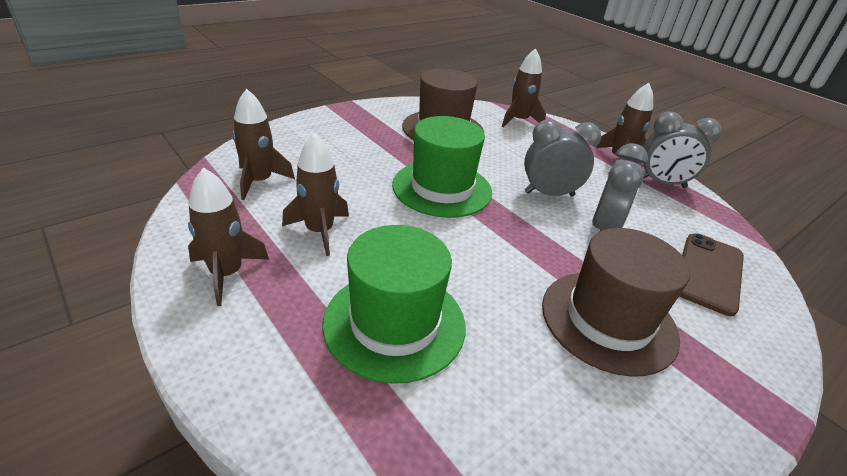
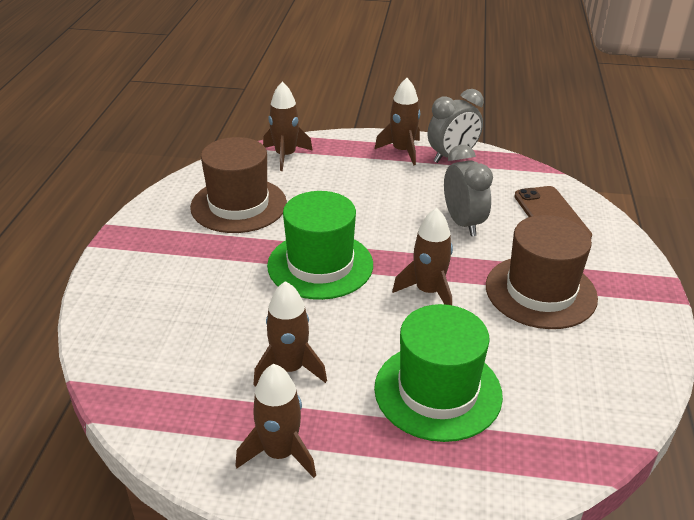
camera: 40 degrees left, 0 degrees up
brown rocket [233,89,295,200] -> brown rocket moved to [392,208,453,305]
grey clock [524,119,601,196] -> none

